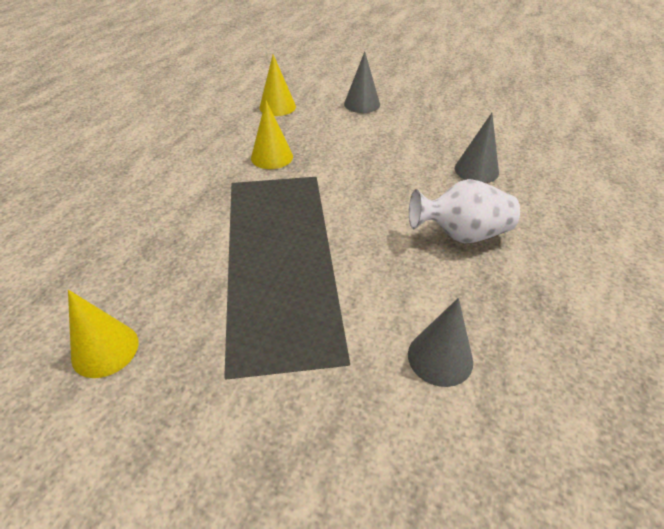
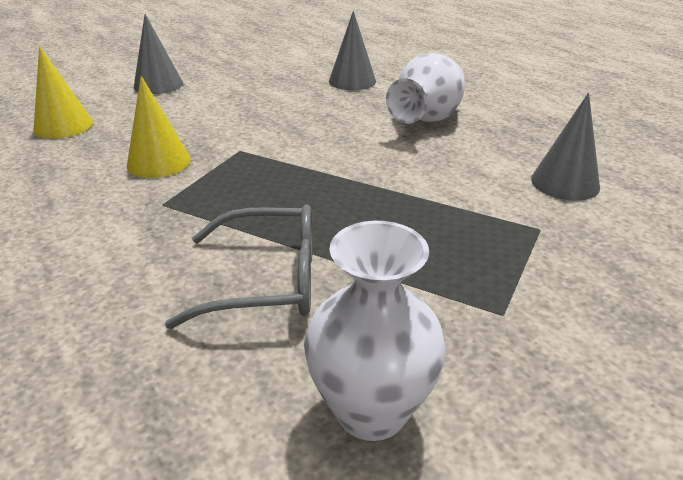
camera: 55 degrees left, 10 degrees down
yellow cone [68,290,139,378] -> white vase [304,221,446,441]
none -> grey glasses [165,204,313,329]

